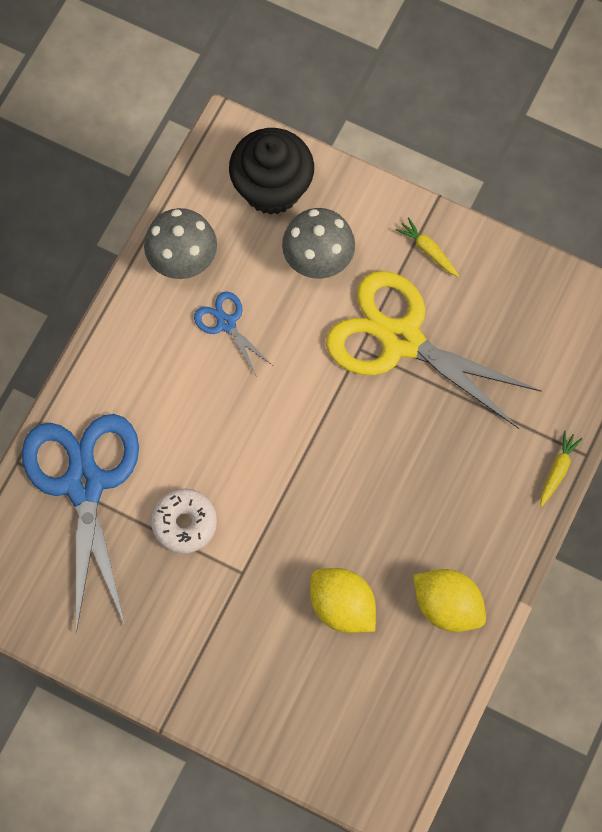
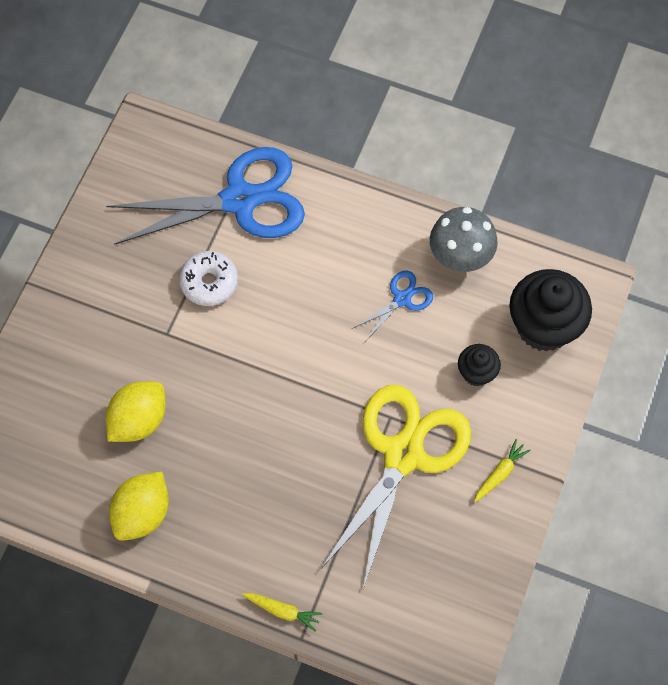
camera: 85 degrees right, 5 degrees down
grey mushroom [282,208,355,279] -> black cupcake [458,344,501,387]

